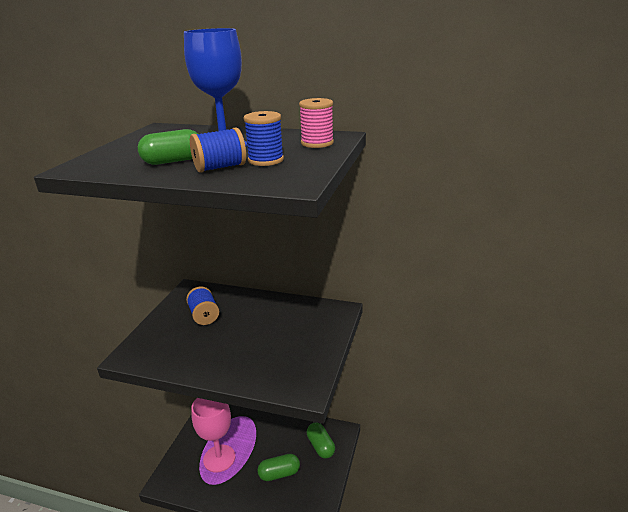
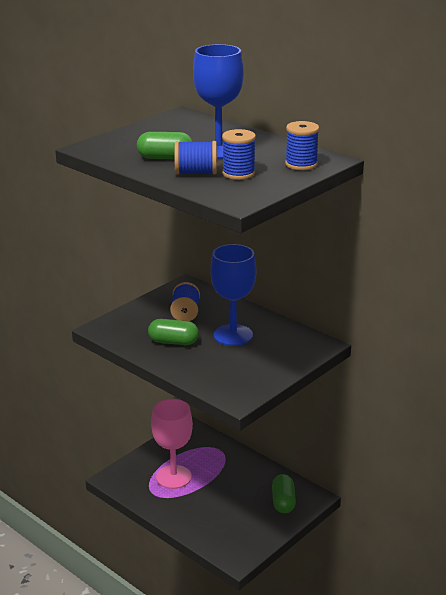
camera: 25 degrees right, 0 degrees up
green capsule [258,454,300,481] -> green capsule moved to [148,319,199,345]
pink spool [299,98,334,148] -> blue spool [285,121,319,170]
none -> blue goblet [210,244,256,346]

